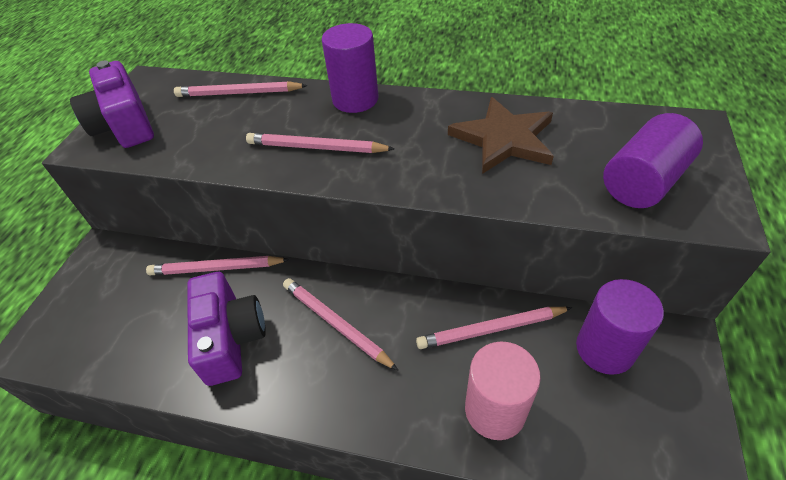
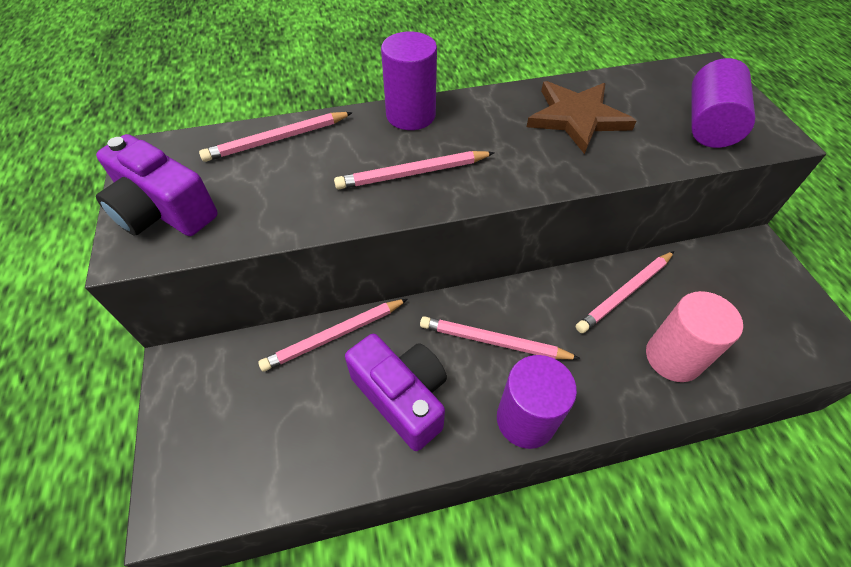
camera: 30 degrees left, 5 degrees up
purple cylinder [576,279,664,375] -> purple cylinder moved to [497,355,577,449]

